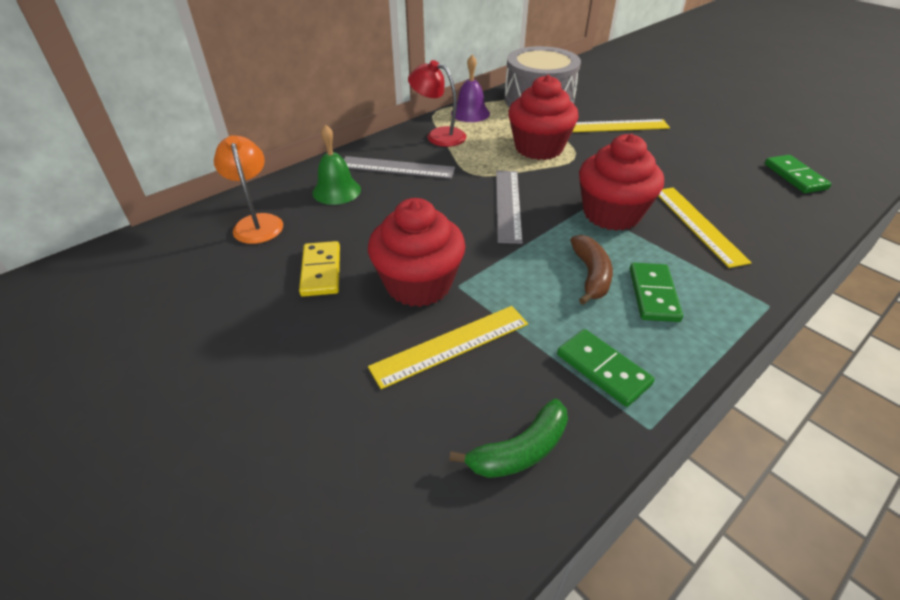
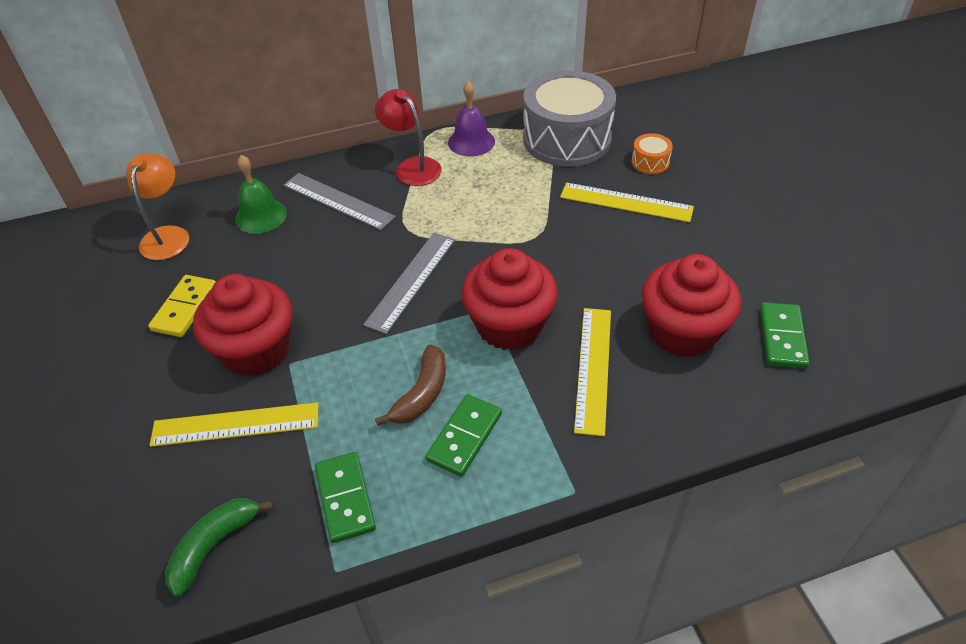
camera: 25 degrees right, 5 degrees up
green banana [449,399,568,478] -> green banana turned 135 degrees clockwise [165,498,273,597]
red cupcake [508,75,579,160] -> red cupcake moved to [641,254,742,358]
none -> orange drum [631,133,673,174]

